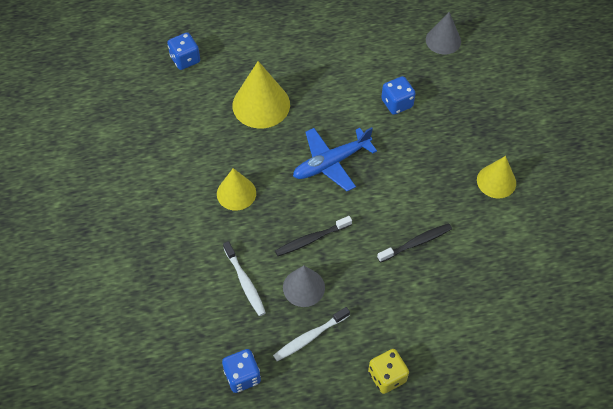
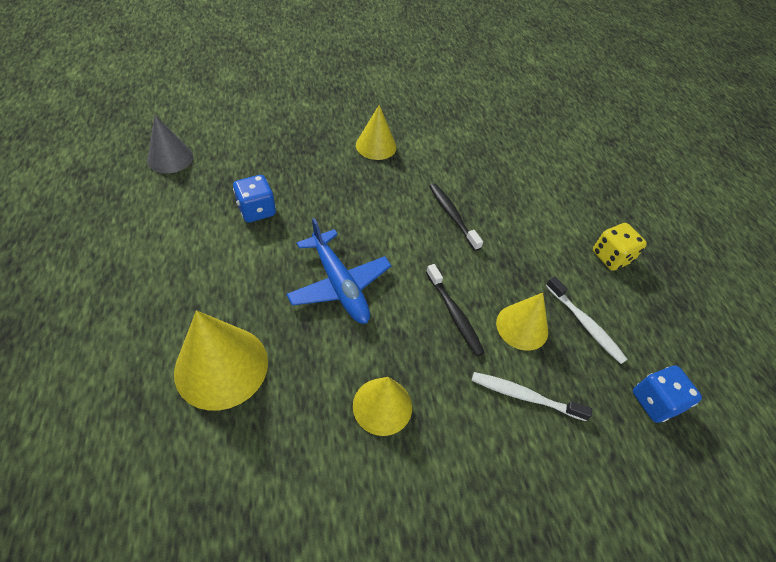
camera: 95 degrees left, 5 degrees down
blue dice [167,32,200,70] -> none
white toothbrush [223,241,266,316] -> white toothbrush turned 135 degrees counterclockwise [472,372,592,421]
grey cone [283,265,325,307] -> yellow cone [496,293,548,351]

